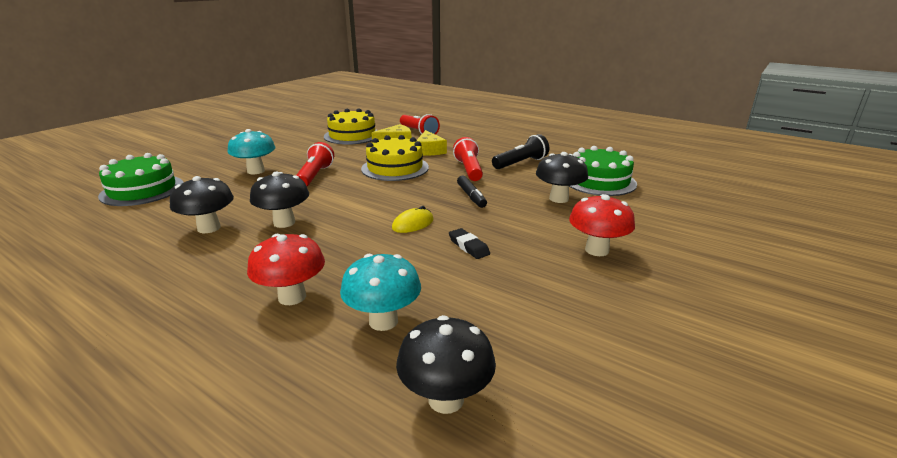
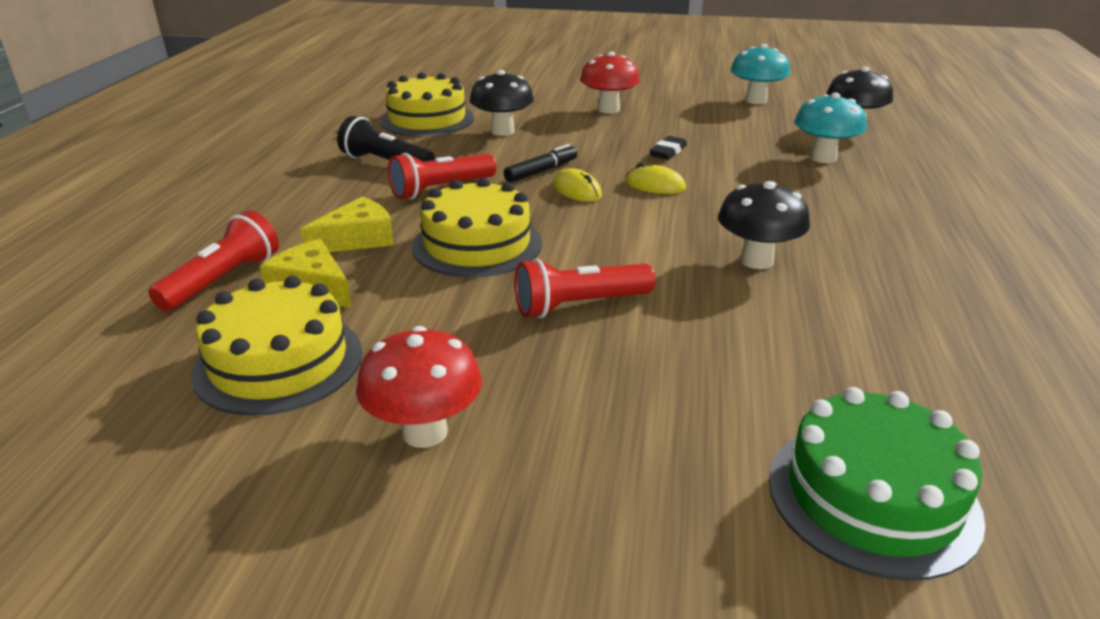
camera: 115 degrees left, 5 degrees up
black mushroom [170,176,234,233] -> none
turquoise mushroom [228,129,275,174] -> turquoise mushroom moved to [731,44,790,104]
red mushroom [247,234,325,305] -> red mushroom moved to [356,326,482,448]
green cake [569,146,637,196] -> yellow cake [380,73,474,136]
none -> yellow mouse [553,168,602,202]

